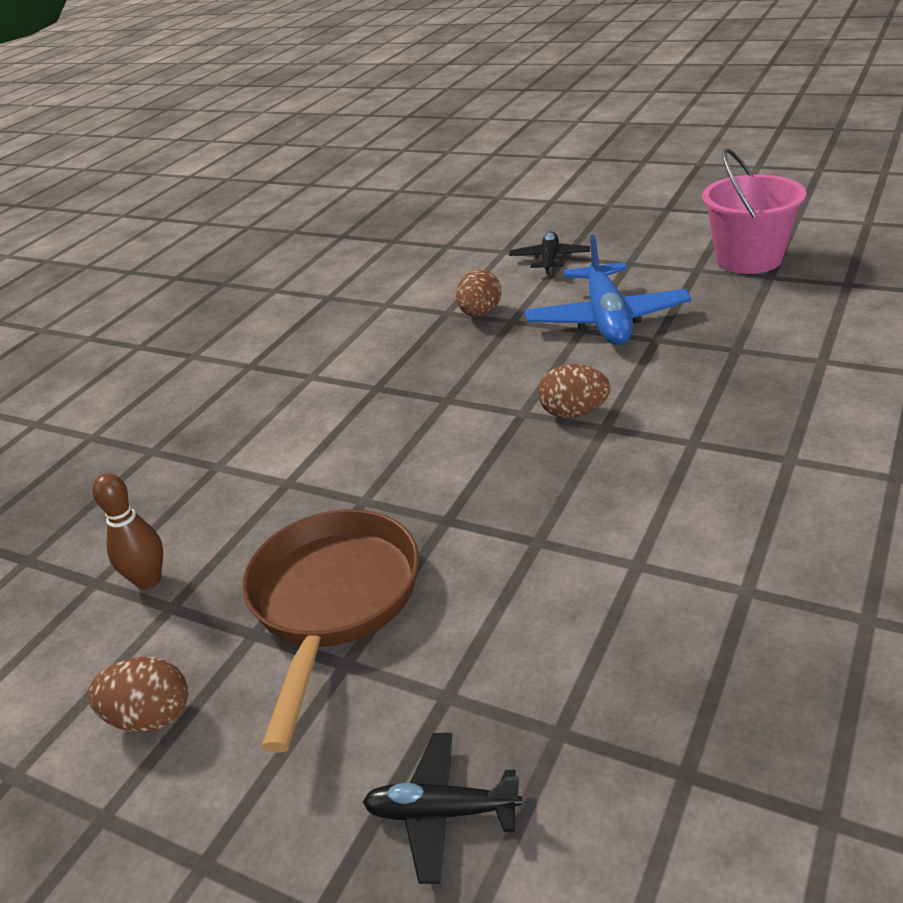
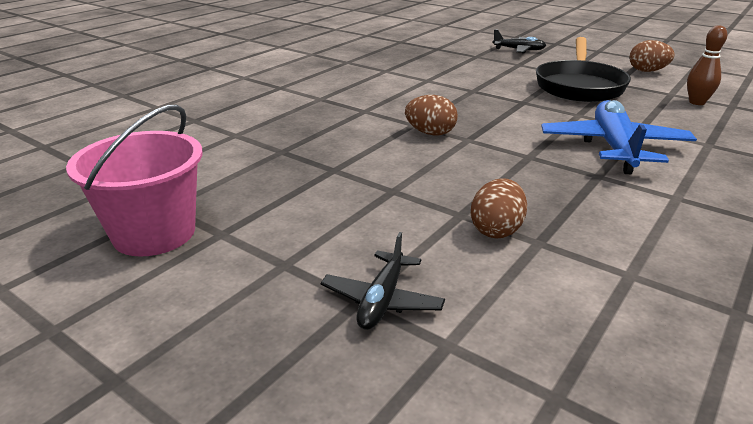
camera: 175 degrees left, 5 degrees down
brown pan [243,509,419,753] -> black pan [536,37,631,102]
blue plane [525,234,691,345] -> blue plane moved to [541,100,697,174]

